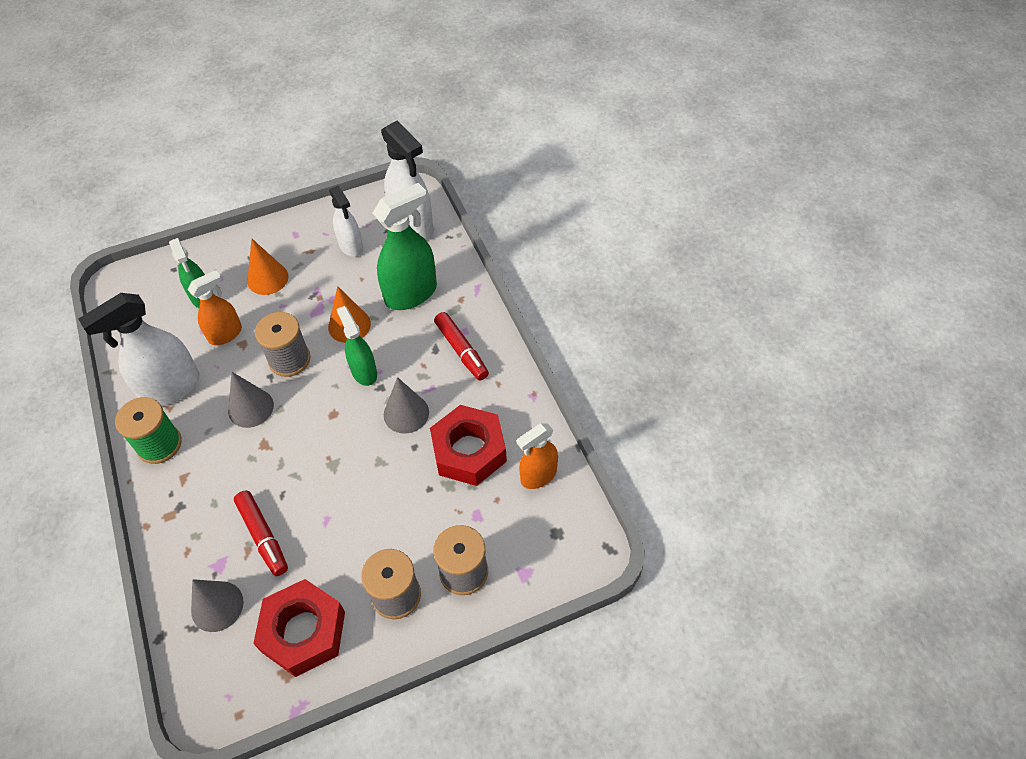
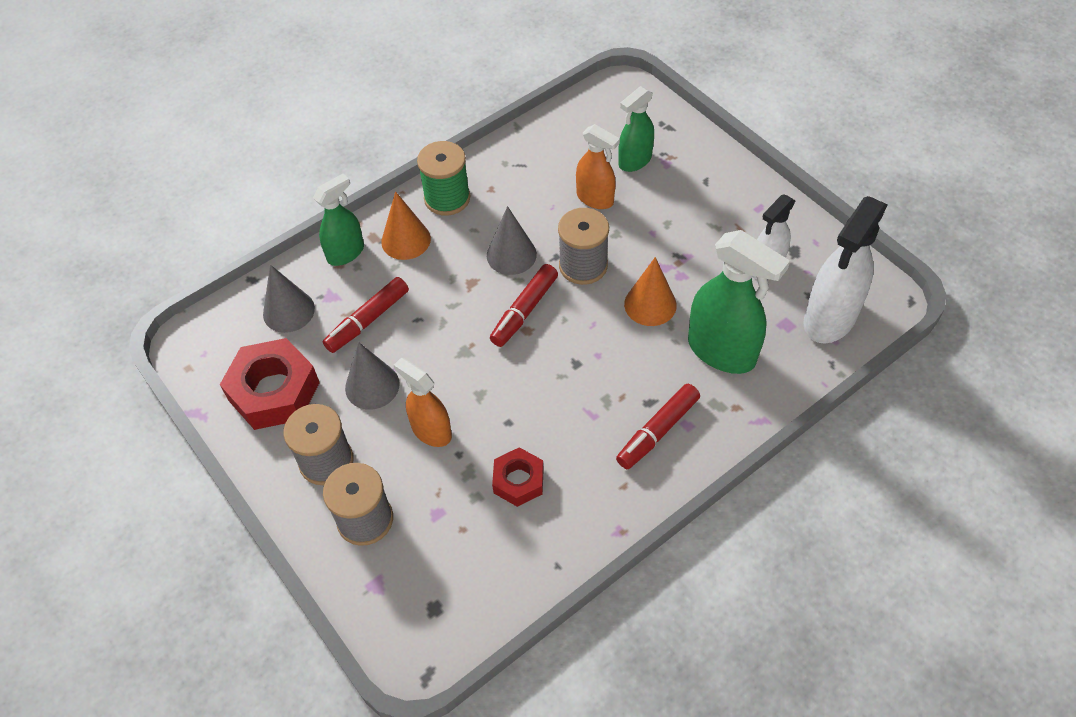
camera: 75 degrees right, 0 degrees up
white spray bottle [78,293,200,406] -> none
orange cone [247,239,289,295] -> orange cone moved to [381,191,431,260]
green spray bottle [336,306,377,386] -> green spray bottle moved to [313,174,364,266]
grey cone [384,377,429,433] -> grey cone moved to [345,342,400,410]
red nut [430,405,507,486] -> red nut [492,447,544,507], size x0.58
orange spray bottle [517,424,558,489] -> orange spray bottle moved to [393,358,452,447]
none -> red marker [490,264,558,347]

